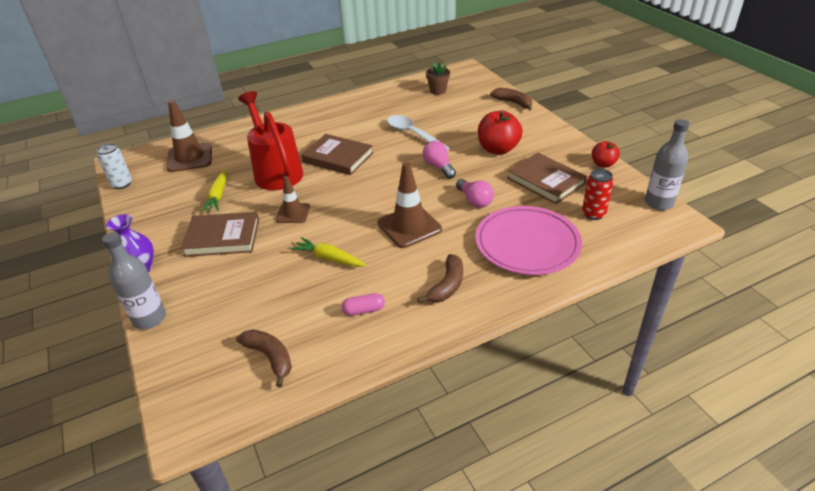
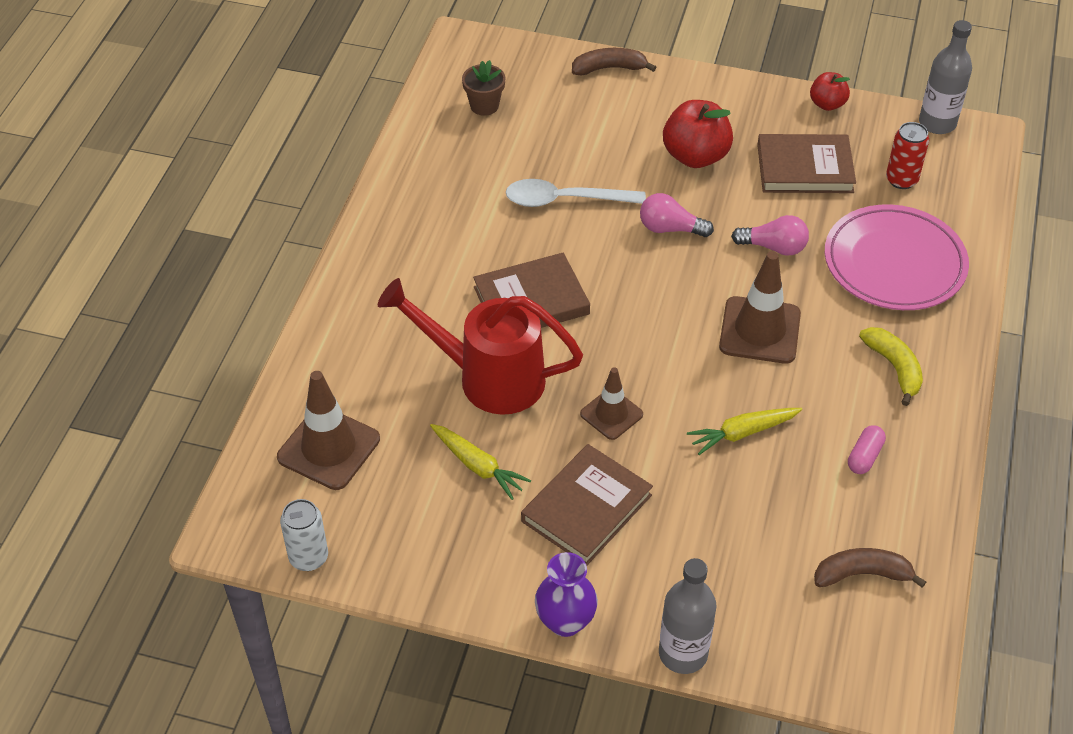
camera: 50 degrees left, 10 degrees up
brown banana [417,254,463,303] -> yellow banana [859,327,923,406]

